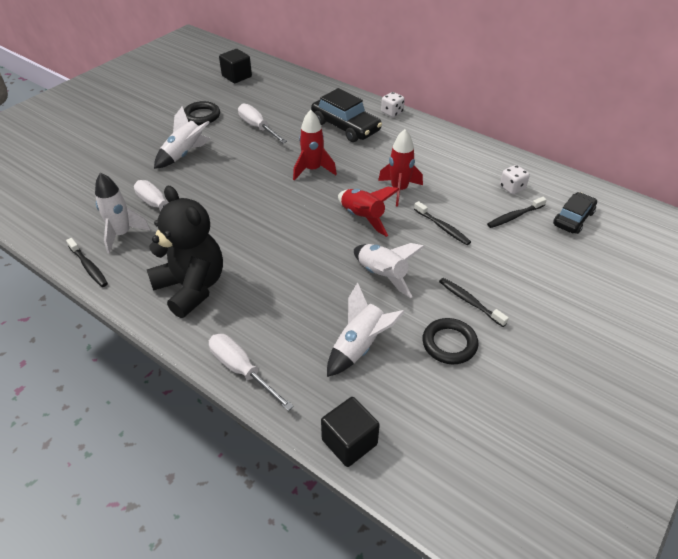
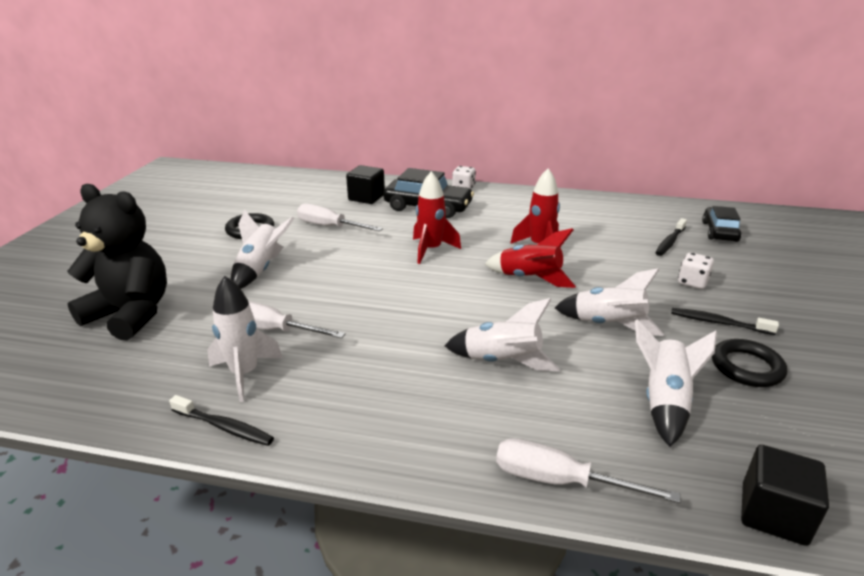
camera: 25 degrees left, 15 degrees down
black teddy bear [147,186,223,318] -> black teddy bear moved to [67,184,167,340]
black cube [219,49,252,83] -> black cube moved to [346,165,385,204]
black toothbrush [414,201,471,245] -> none
white dice [500,165,530,195] -> white dice moved to [678,253,714,289]
none -> white rocket [445,298,560,371]

